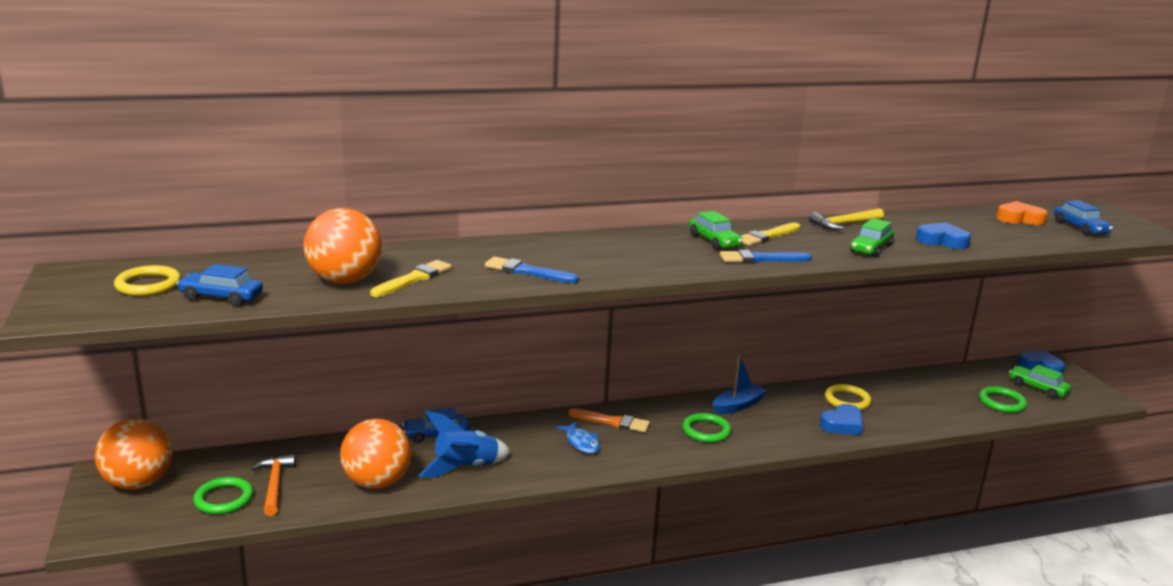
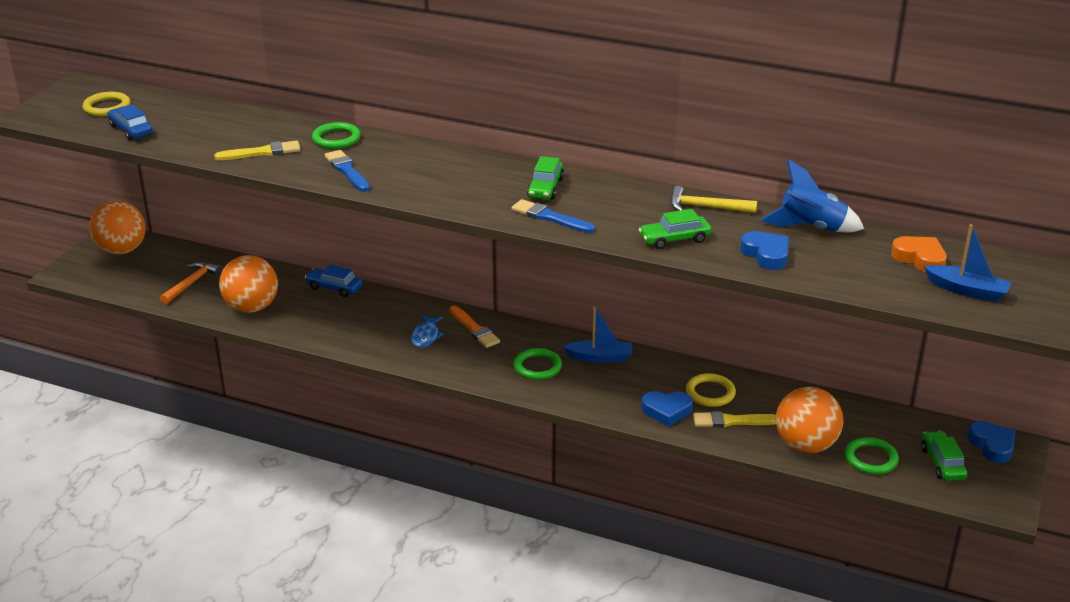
camera: 40 degrees right, 10 degrees up
green ring [193,477,253,514] -> green ring moved to [312,122,361,149]
orange ball [304,208,382,284] -> orange ball moved to [776,387,843,453]
blue rocket [419,410,511,478] -> blue rocket moved to [761,159,864,233]
yellow brush [741,222,801,246] -> yellow brush moved to [693,411,776,428]
blue car [1054,200,1113,236] -> blue boat [924,224,1012,302]

